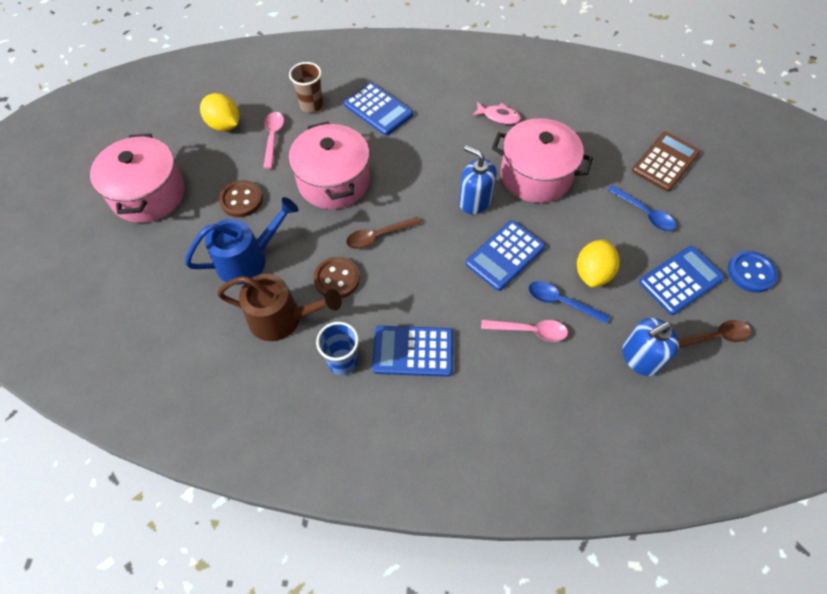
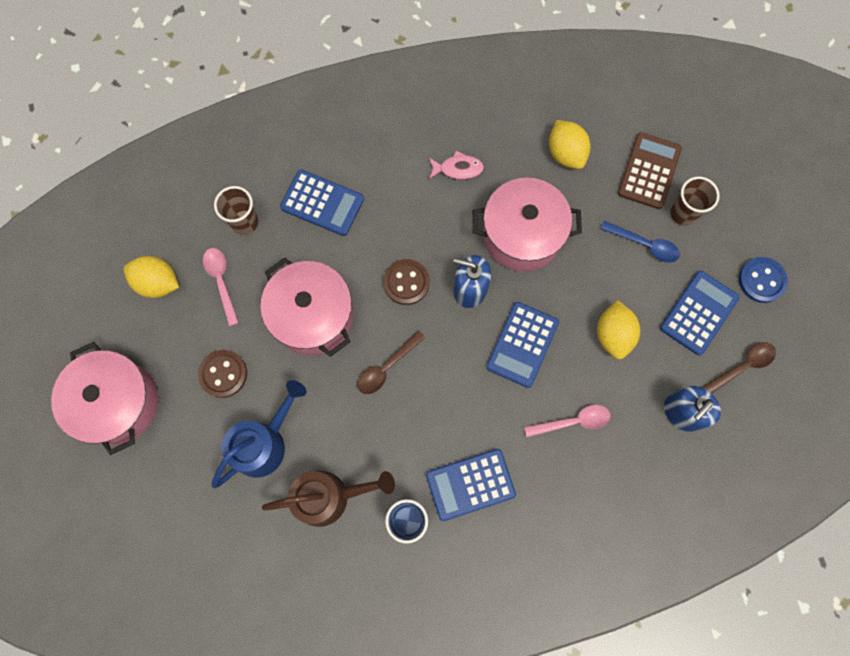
camera: 20 degrees left, 15 degrees up
brown button [314,257,360,298] -> brown button moved to [383,259,430,305]
blue spoon [528,281,609,324] -> none
none -> yellow lemon [549,120,590,169]
none -> brown cup [670,177,720,226]

